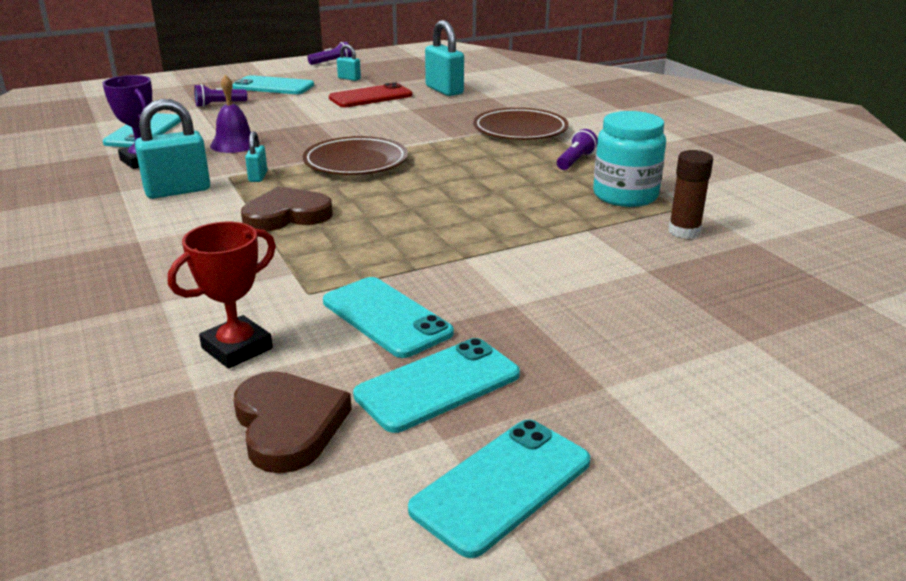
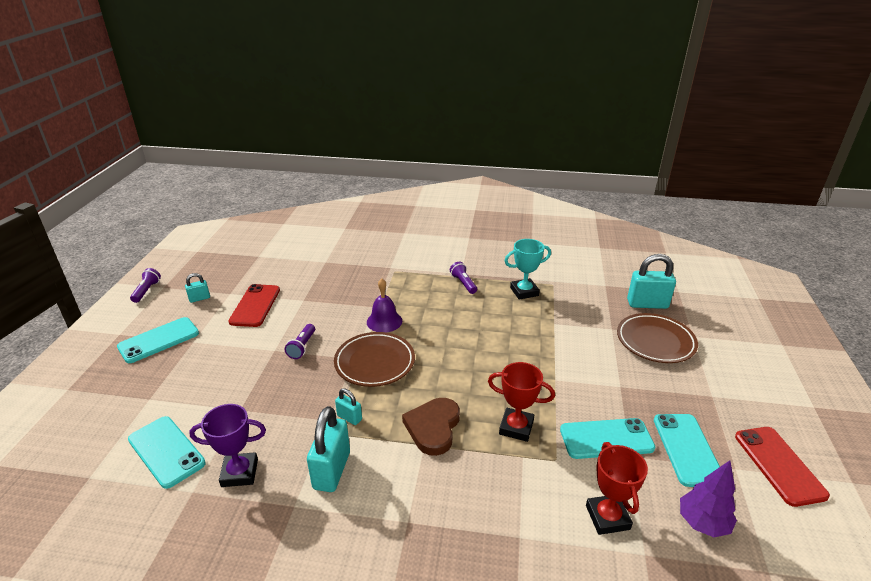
camera: 55 degrees left, 5 degrees up
purple flashlight [194,84,247,107] -> purple flashlight moved to [285,324,315,359]
purple bell [210,75,251,153] -> purple bell moved to [367,278,402,333]
brown heart [234,371,352,473] -> purple tree [680,460,737,537]
turquoise phone [408,419,590,558] -> red phone [735,427,830,507]
turquoise padlock [425,20,464,96] -> turquoise padlock moved to [627,254,676,309]
brown plate [473,108,569,140] -> brown plate moved to [617,313,698,363]
turquoise jar [593,111,666,207] -> turquoise trophy [505,239,551,300]
brown glue stick [668,150,713,239] -> none
none -> red trophy [488,362,555,442]

